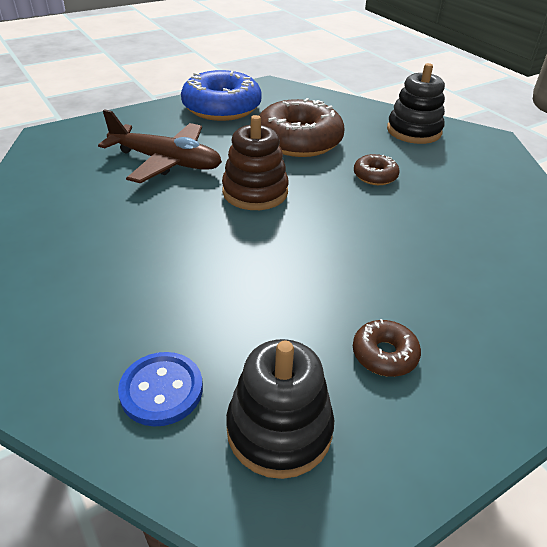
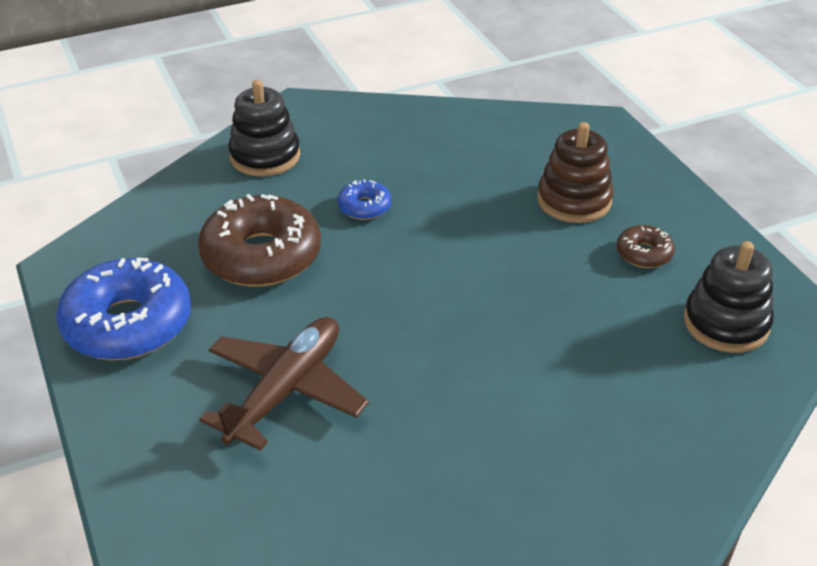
camera: 80 degrees left, 0 degrees up
blue button [118,352,203,427] -> none
brown stacking toy [222,115,289,210] -> brown stacking toy moved to [537,122,613,223]
brown donut [354,154,400,185] -> blue donut [337,179,392,220]

